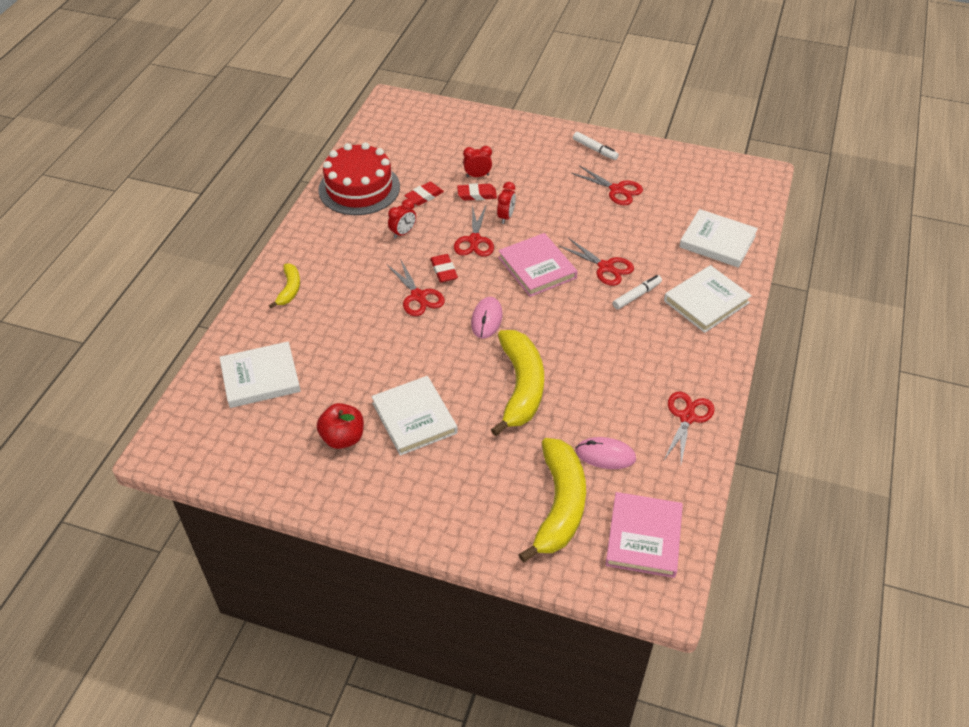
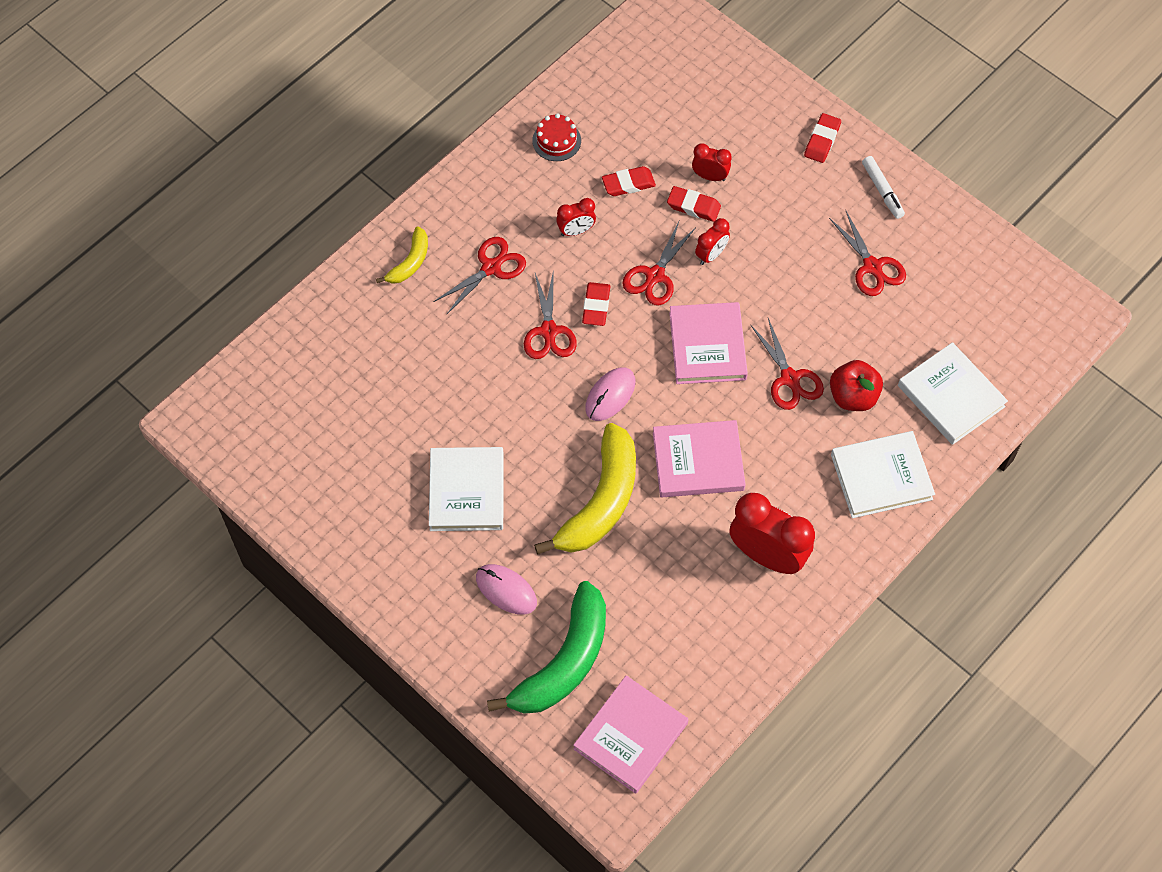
camera: 25 degrees right, 15 degrees up
white book [219,342,301,408] -> none
red apple [317,403,364,449] -> red apple moved to [830,360,883,411]
red cake [318,142,400,215] -> red cake [532,113,581,161], size x0.46
yellow banana [518,438,586,563] -> green banana [487,581,606,714]
pink mouse [575,437,636,469] -> pink mouse moved to [476,564,537,615]
white marker [612,275,662,310] -> none
red scissors [664,392,715,464] -> red scissors moved to [433,237,526,315]
none -> pink book [653,420,746,497]
none -> red clock [729,493,815,574]
none -> red eraser [804,113,841,163]

